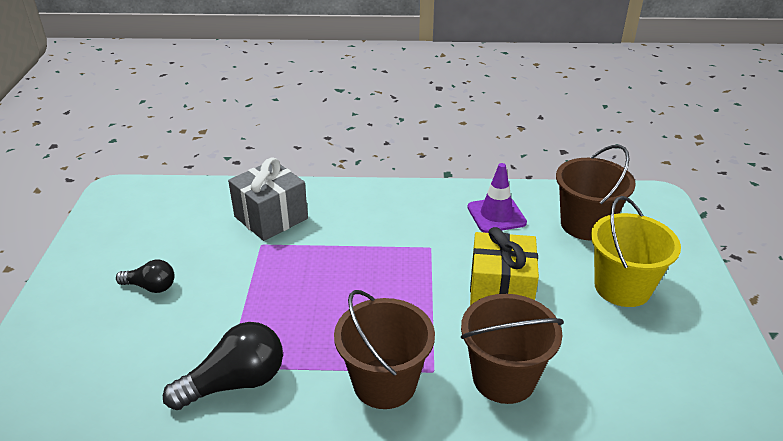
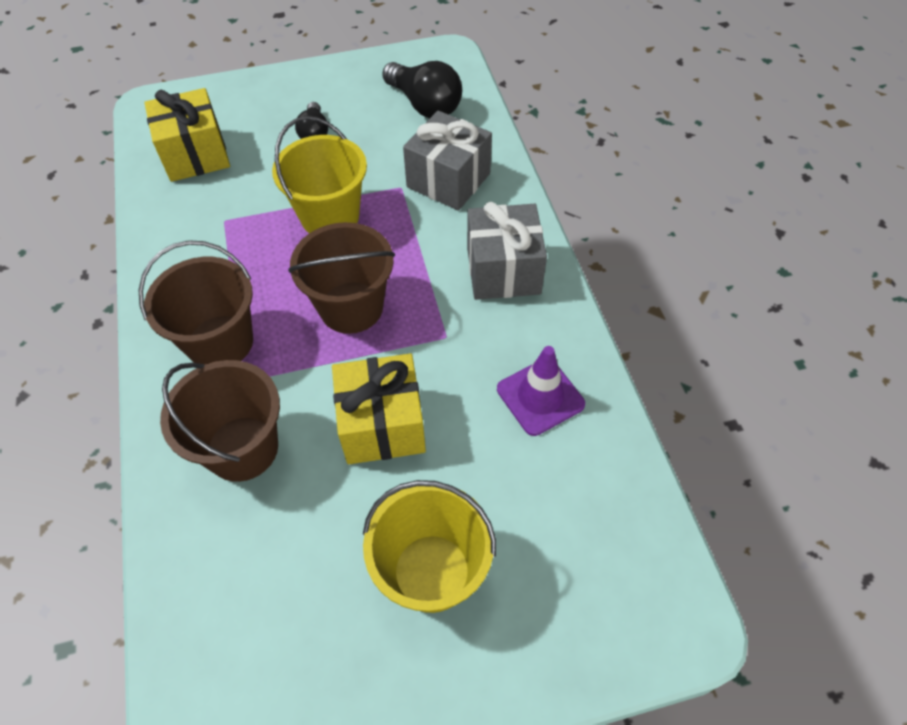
camera: 75 degrees right, 20 degrees up
black light bulb [163,322,283,410] -> black light bulb moved to [382,61,462,118]
brown bucket [556,145,636,240] -> brown bucket moved to [288,222,395,334]
none -> yellow gift [144,88,230,182]
none -> yellow bucket [272,116,367,233]
none -> grey gift [467,202,547,300]

